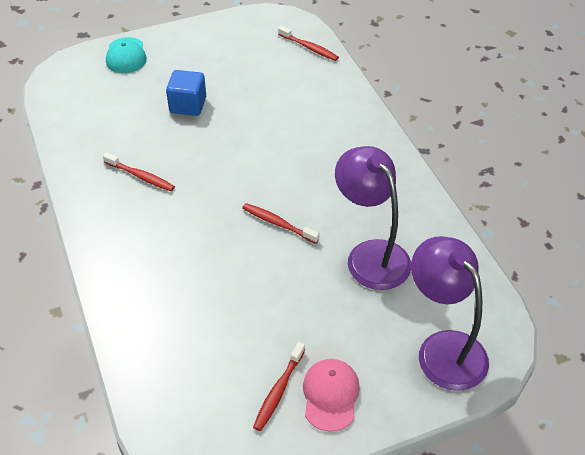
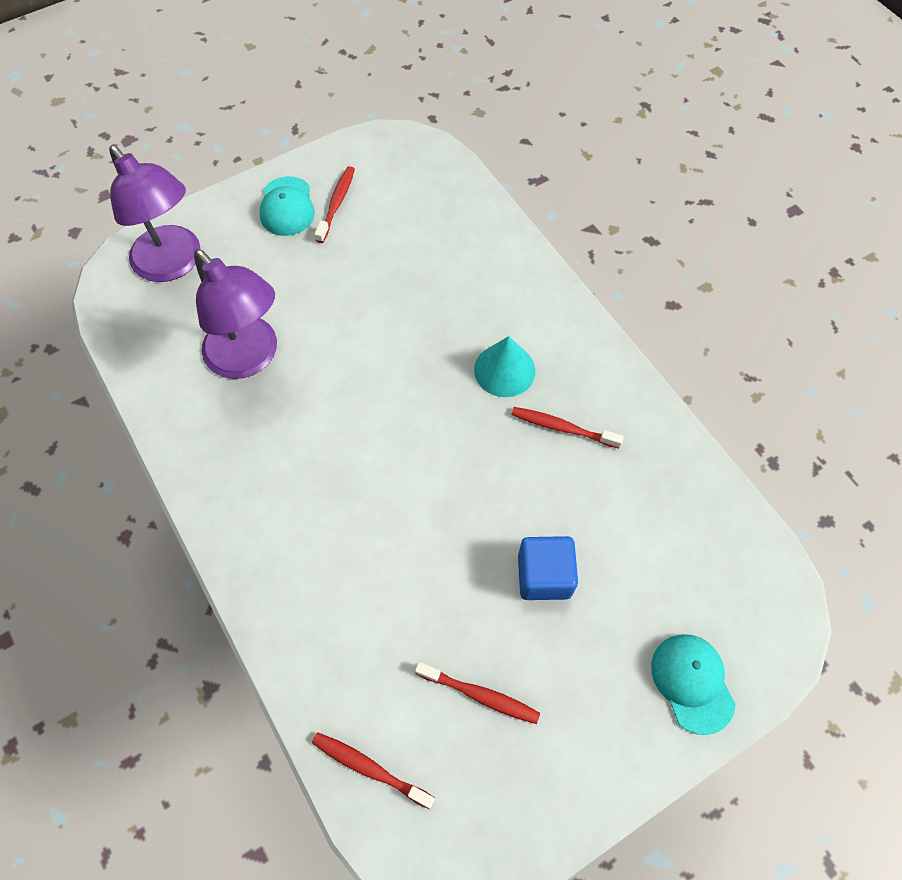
camera: 170 degrees right, 15 degrees up
red toothbrush [242,203,320,244] -> red toothbrush moved to [415,662,540,724]
pink cap [303,359,360,432] -> turquoise cap [259,176,315,236]
none -> turquoise cone [474,336,535,397]

